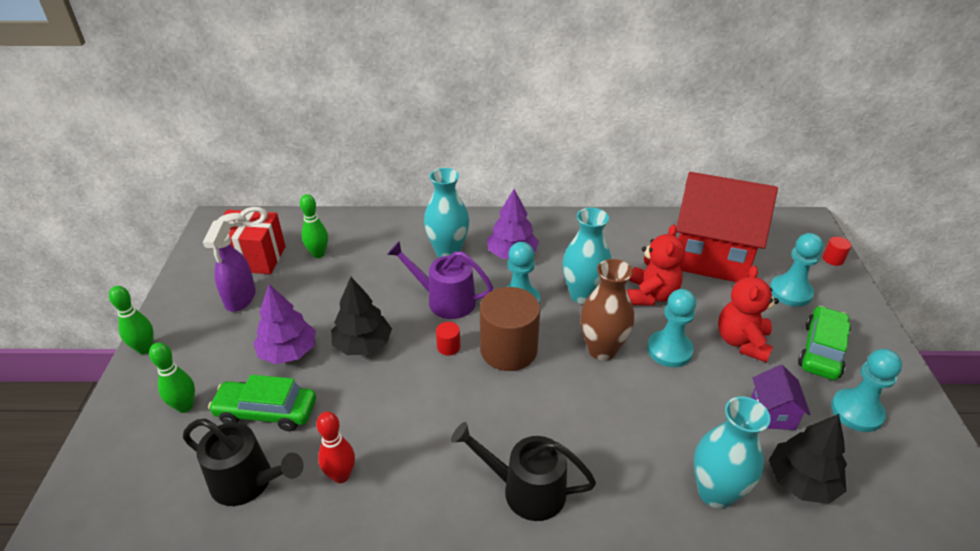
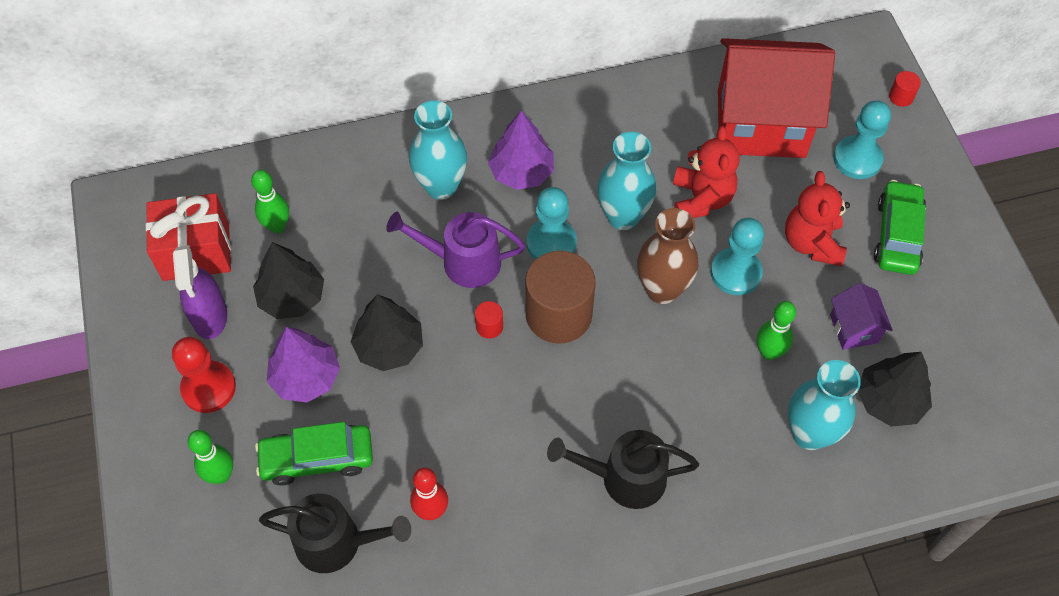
camera: 15 degrees left, 20 degrees up
green bowling pin [109,286,154,354] -> green bowling pin moved to [757,301,796,360]
turquoise pawn [831,349,902,432] -> none
none -> red pawn [172,337,236,413]
none -> black tree [253,242,324,319]

